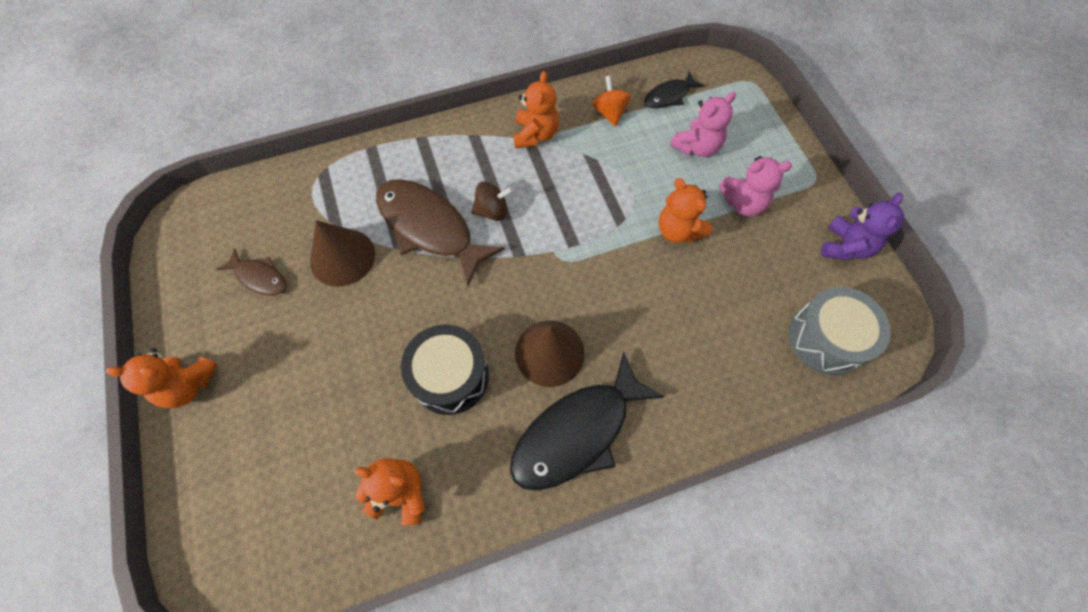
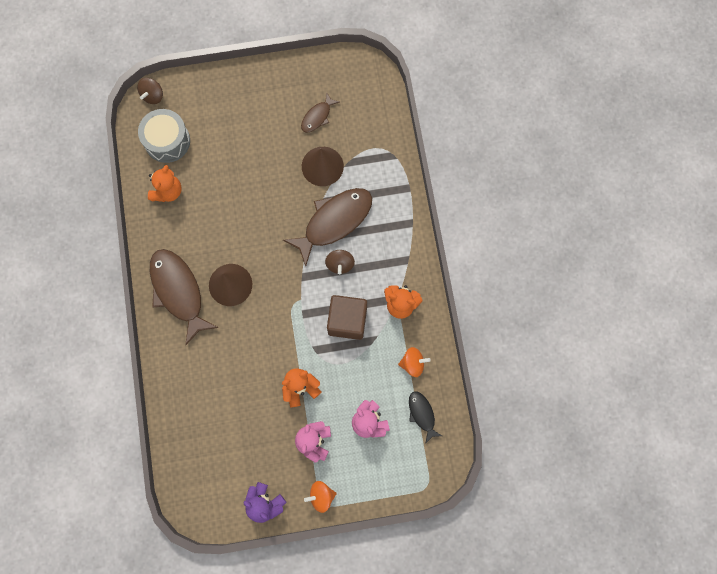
camera: 100 degrees right, 10 degrees up
orange teddy bear [106,348,217,408] -> none
black drum [401,325,489,415] -> none
black fish [510,352,665,491] -> brown fish [150,249,219,345]
grey drum [789,287,891,375] -> grey drum moved to [138,109,190,163]
none -> brown spinning top [137,78,163,104]
none -> orange spinning top [304,481,337,513]
none -> brown cube [327,295,367,340]

